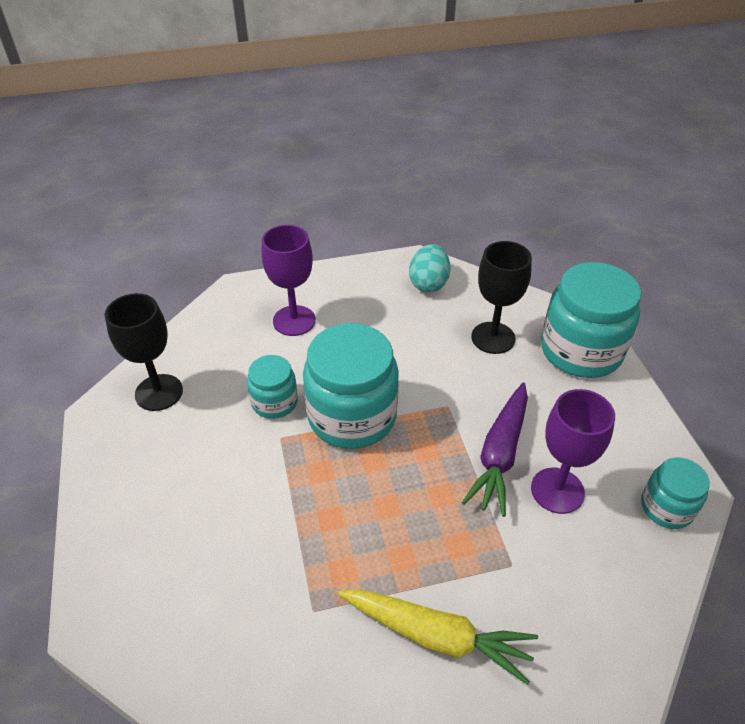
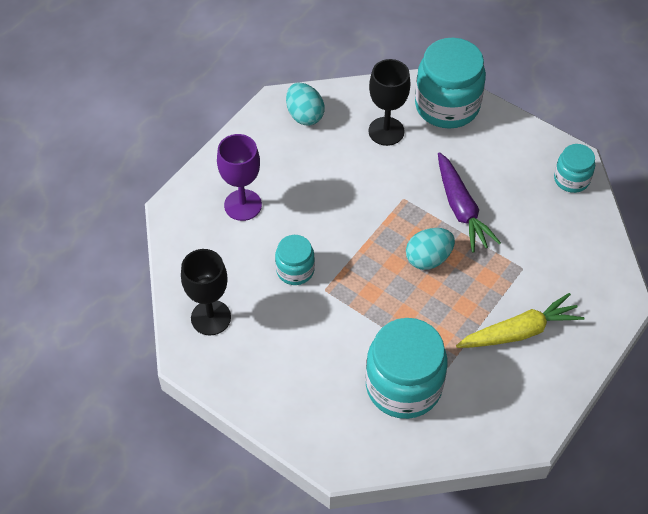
camera: 40 degrees left, 10 degrees up
turquoise jar [303,323,399,449] -> turquoise jar moved to [366,318,447,419]
purple goblet [531,389,615,514] -> none
none -> turquoise egg [406,228,455,270]

